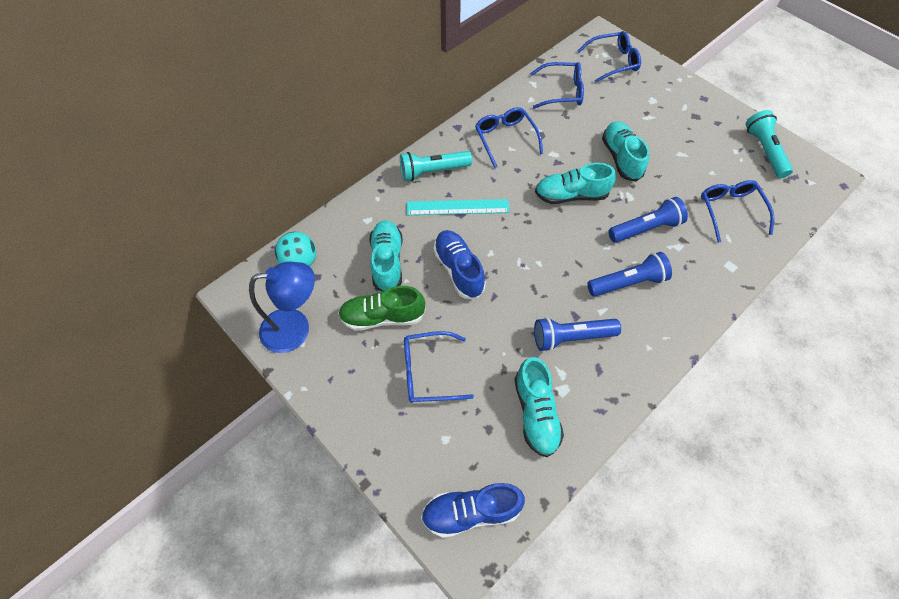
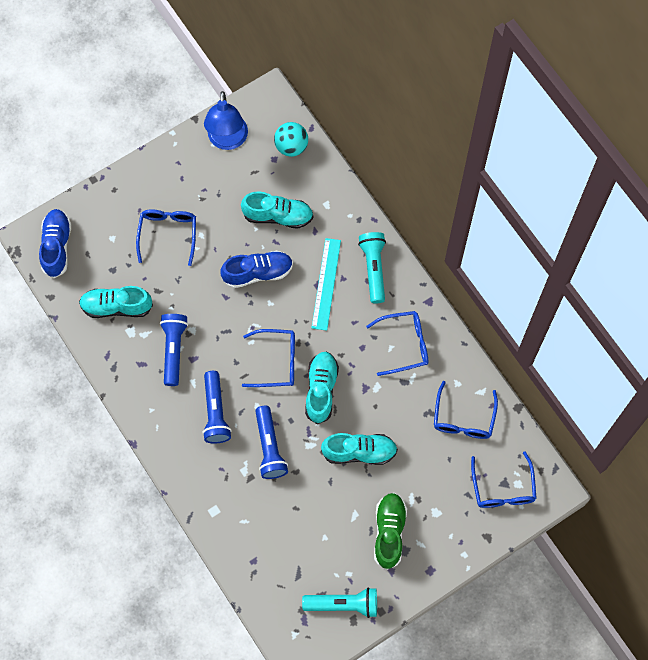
camera: 100 degrees right, 10 degrees up
green shoe [338,286,426,331] -> green shoe moved to [374,493,407,570]
blue glasses [701,180,774,243] -> blue glasses moved to [242,329,295,387]

